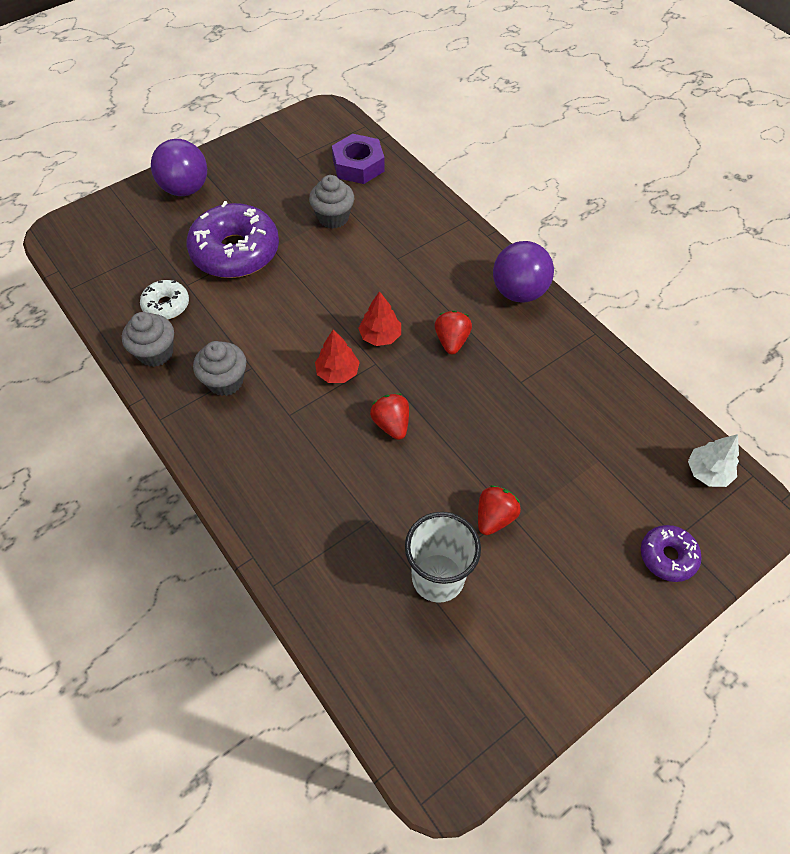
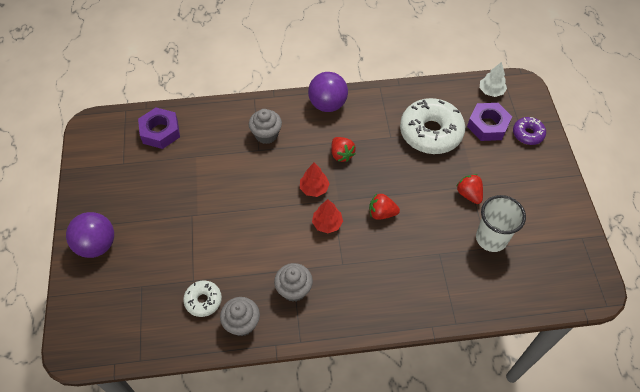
camera: 60 degrees left, 0 degrees up
purple donut [187,201,279,278] -> none
grey cupcake [309,175,354,229] -> grey cupcake moved to [249,109,282,144]
red strawberry [435,311,472,354] -> red strawberry turned 150 degrees counterclockwise [331,137,356,162]
none -> white donut [400,98,465,154]
none -> purple nut [467,103,512,141]

